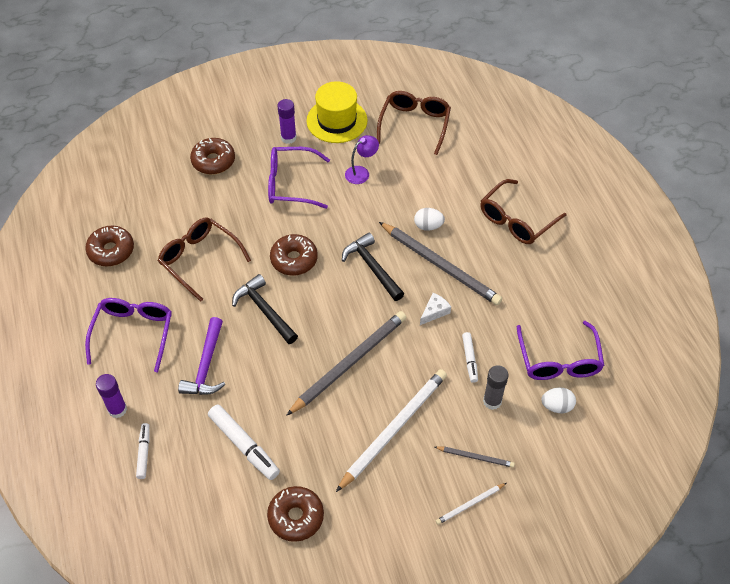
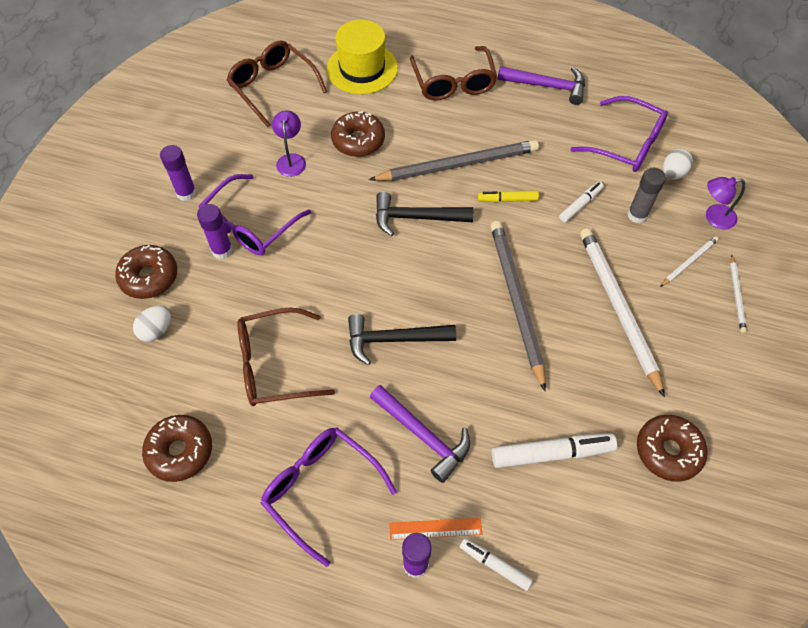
camera: 55 degrees left, 5 degrees up
brown donut [270,234,318,275] -> brown donut moved to [331,111,385,157]
yellow hat [306,81,367,143] -> yellow hat moved to [327,20,398,94]
white egg [414,208,445,231] -> white egg moved to [133,306,171,342]
white cheese [420,293,451,325] -> yellow marker [478,191,539,202]
grey pencil [435,446,515,468] -> white pencil [660,236,719,287]
white marker [462,332,478,383] -> white marker turned 75 degrees counterclockwise [559,182,604,222]
none -> purple glue stick [197,204,233,259]
none -> orange ruler [389,518,482,540]
none -> purple hammer [497,66,585,105]
none -> purple lamp [706,177,745,229]

